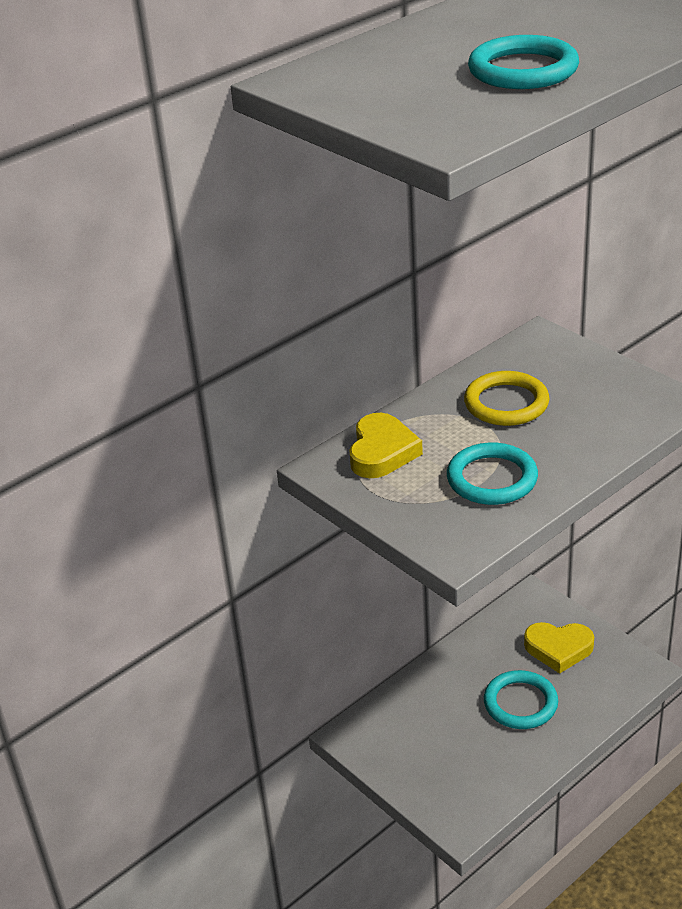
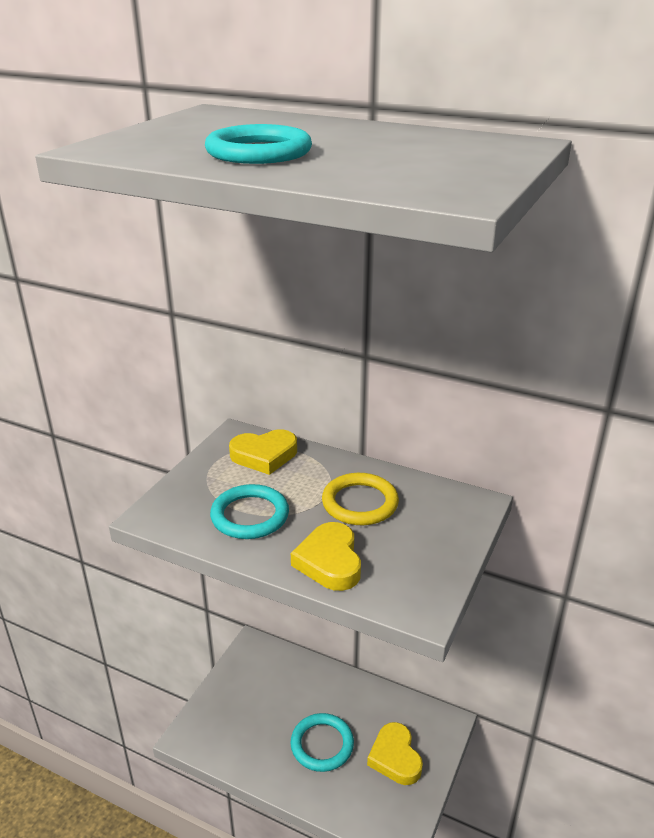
camera: 65 degrees right, 5 degrees down
none -> yellow heart [291,522,361,591]

